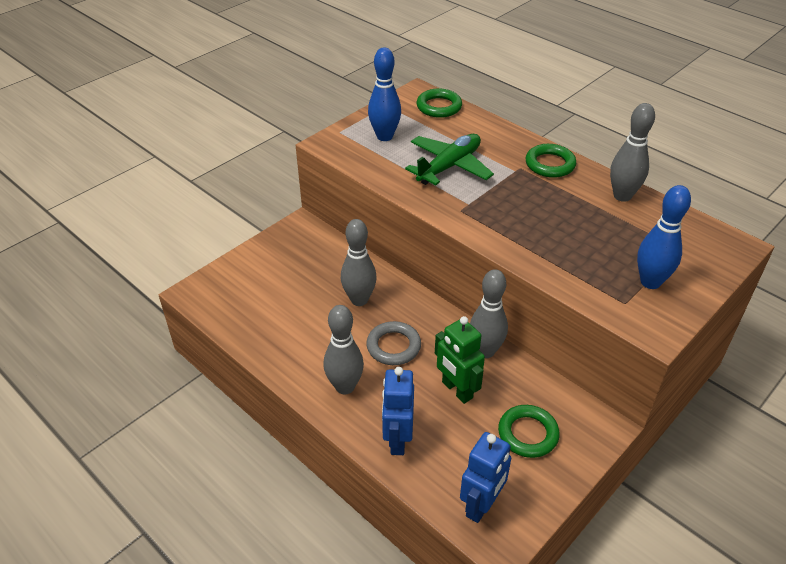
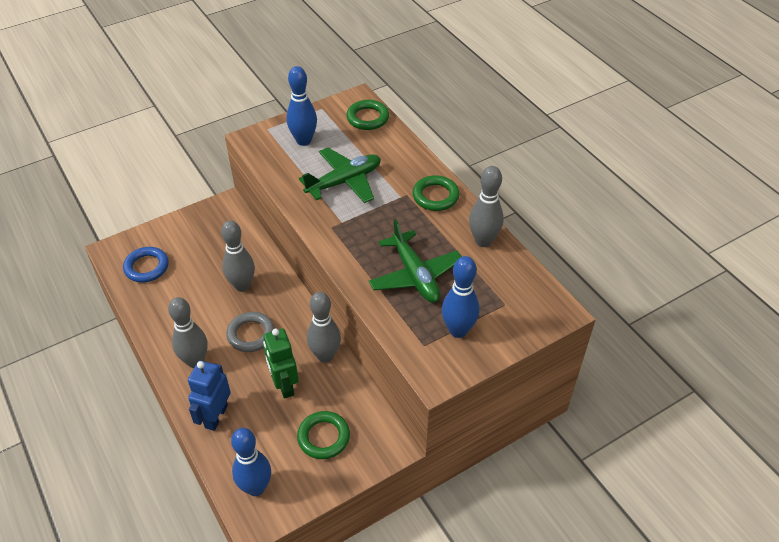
camera: 15 degrees right, 5 degrees up
blue robot [460,432,511,523] -> blue bowling pin [231,428,271,496]
none -> blue ring [123,247,169,283]
none -> green plane [369,219,462,303]

